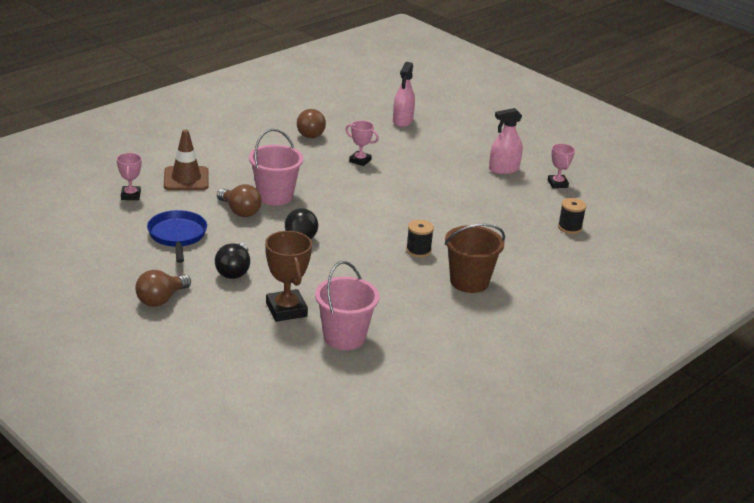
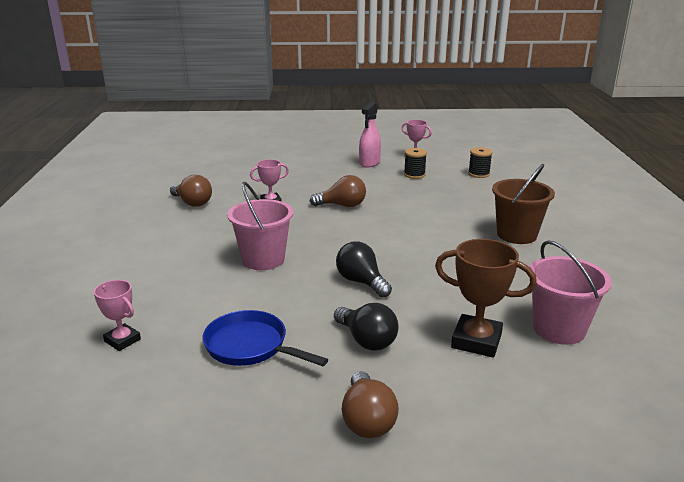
camera: 45 degrees left, 5 degrees down
brown traffic cone [164,129,209,190] -> none
brown light bulb [217,184,262,217] -> brown light bulb moved to [309,175,366,207]
pink spray bottle [393,62,415,127] -> none
black spool [406,220,434,258] -> black spool moved to [404,148,427,179]

